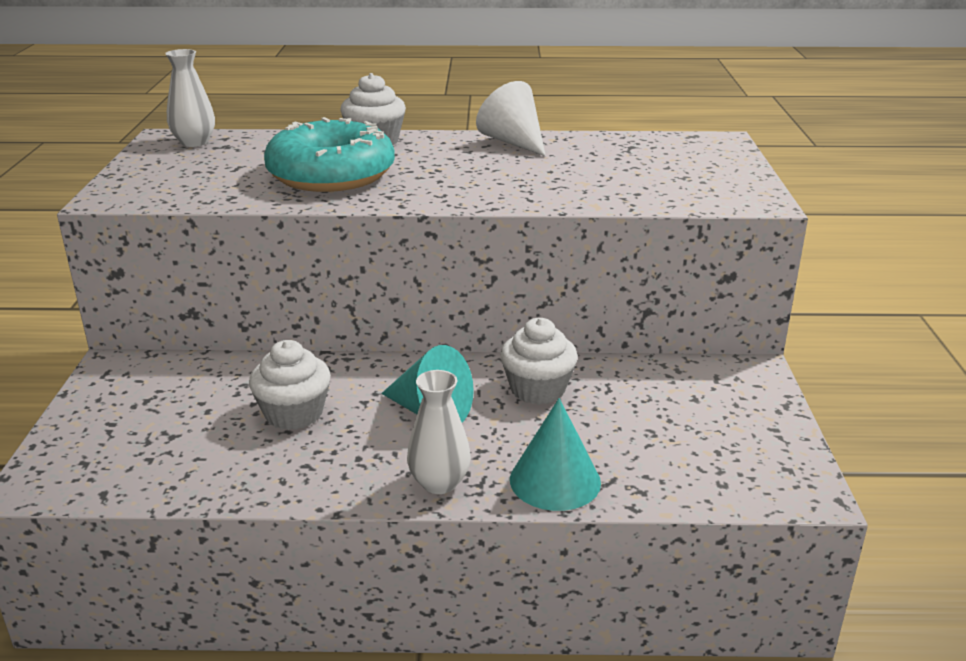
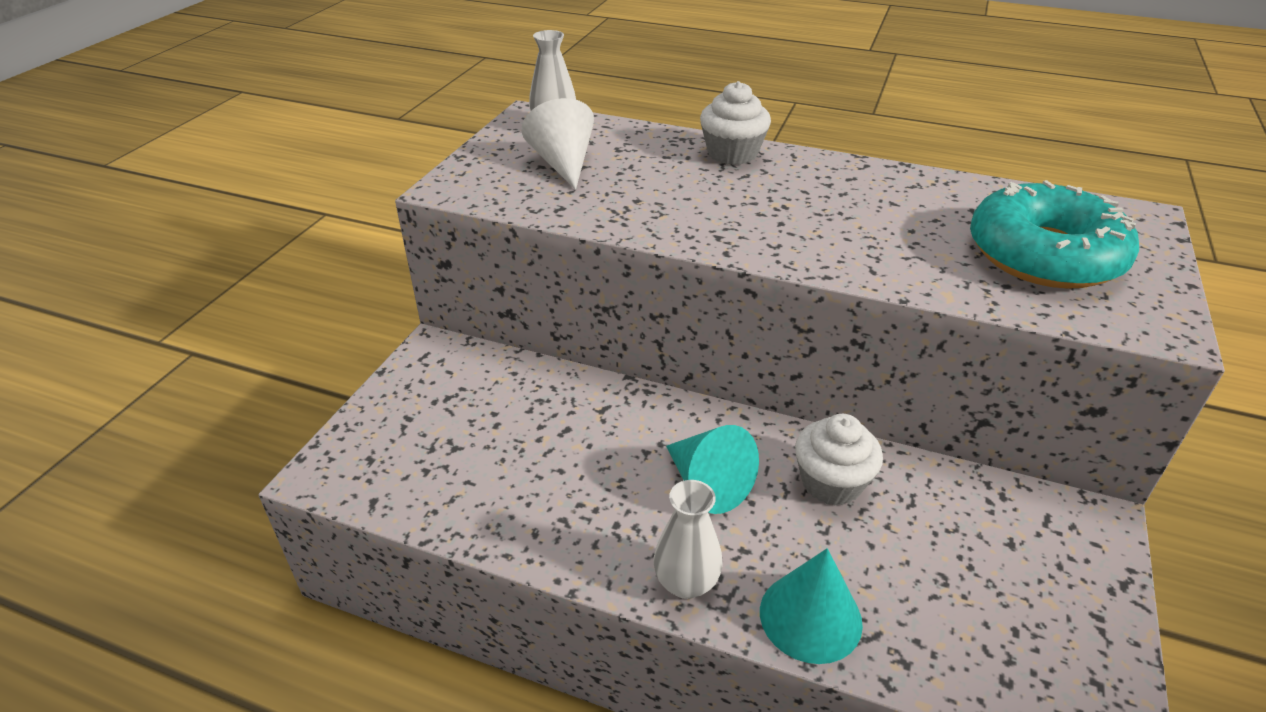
camera: 20 degrees right, 10 degrees up
white cupcake [249,340,331,430] -> none
turquoise donut [264,117,395,192] -> turquoise donut moved to [970,180,1139,289]
white cone [476,81,546,156] -> white cone moved to [522,98,594,190]

